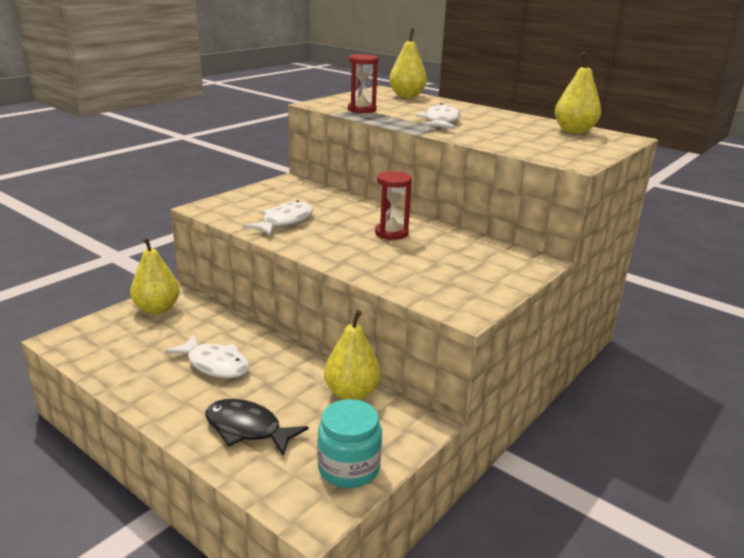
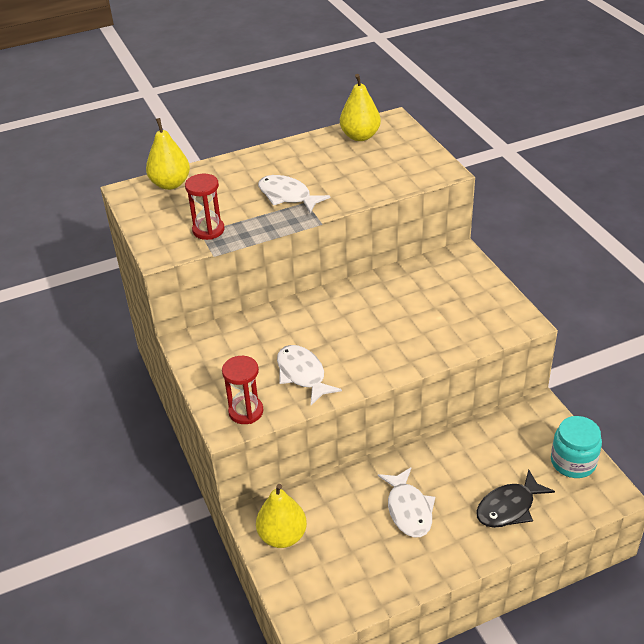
camera: 60 degrees left, 15 degrees up
white fish [165,334,249,378] -> white fish turned 105 degrees clockwise [378,467,435,537]
yellow pear [324,310,381,400] -> none
red hourglass [375,171,412,240] -> red hourglass moved to [222,356,263,424]

